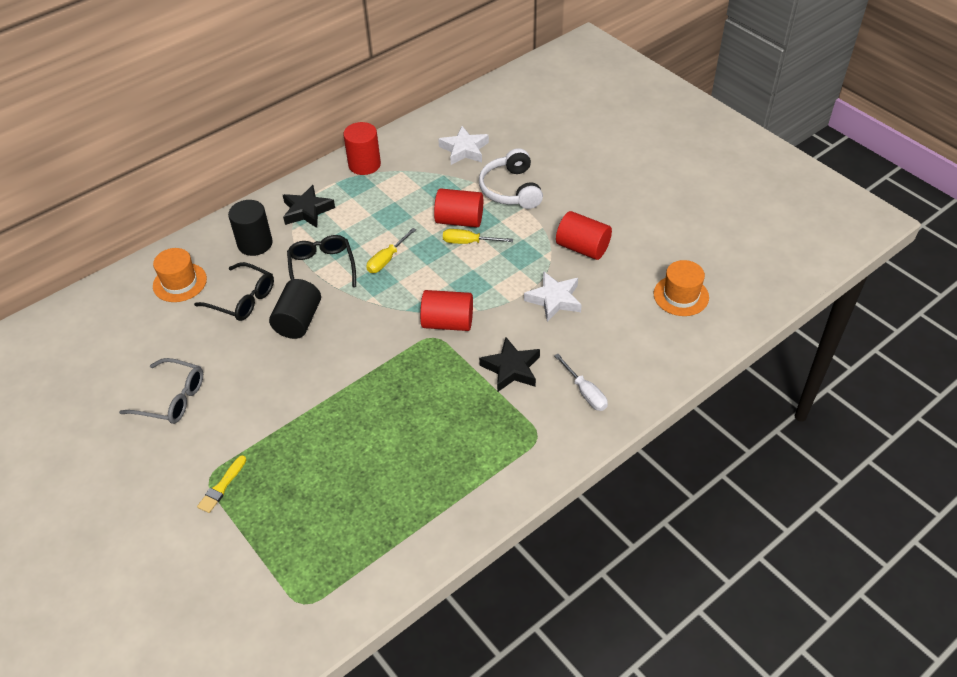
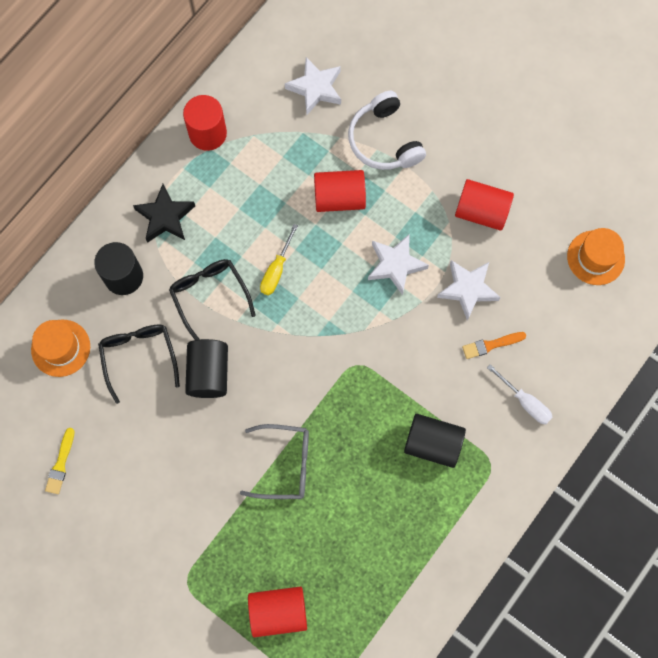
camera: 15 degrees left, 25 degrees up
grey glasses [119,358,203,424] -> grey glasses moved to [240,424,309,499]
black glasses [194,262,274,321] -> black glasses turned 120 degrees counterclockwise [98,325,180,404]
yellow brush [197,455,246,513] -> yellow brush moved to [45,428,74,494]
red cylinder [420,290,473,331] -> red cylinder moved to [248,587,307,637]
yellow screwdriver [443,229,513,244] -> none
black star [479,338,540,392] -> none
none -> white star [368,234,429,295]
none -> black cylinder [404,414,466,468]
none -> orange brush [462,332,526,359]

